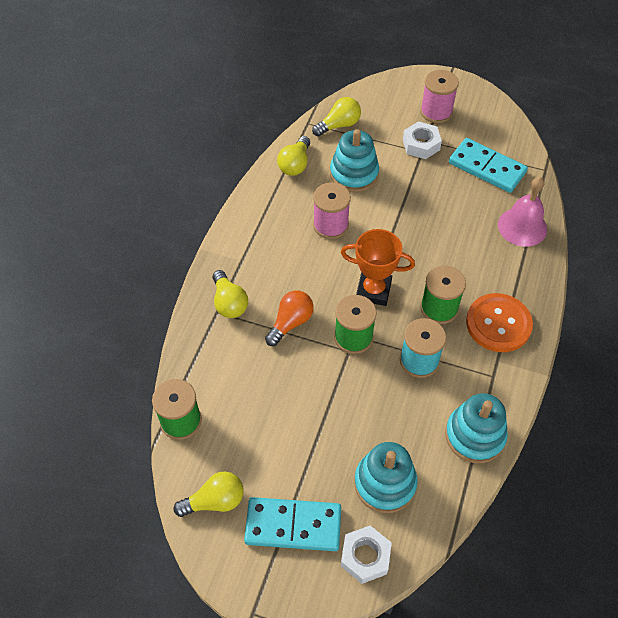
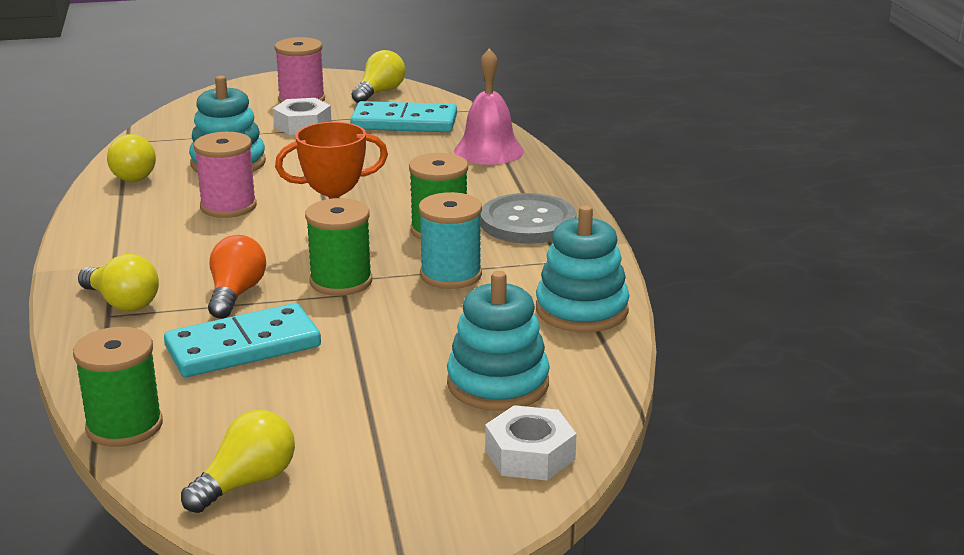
camera: 30 degrees left, 30 degrees down
turquoise domino [244,497,341,551] -> turquoise domino moved to [164,303,321,377]
yellow light bulb [312,97,361,137] -> yellow light bulb moved to [352,50,405,103]
orange button [466,293,533,352] -> grey button [480,193,576,244]

